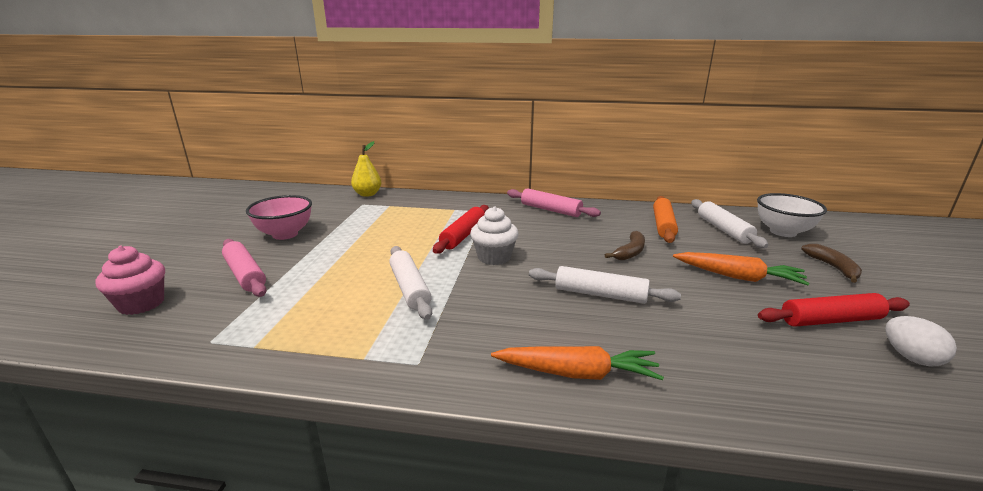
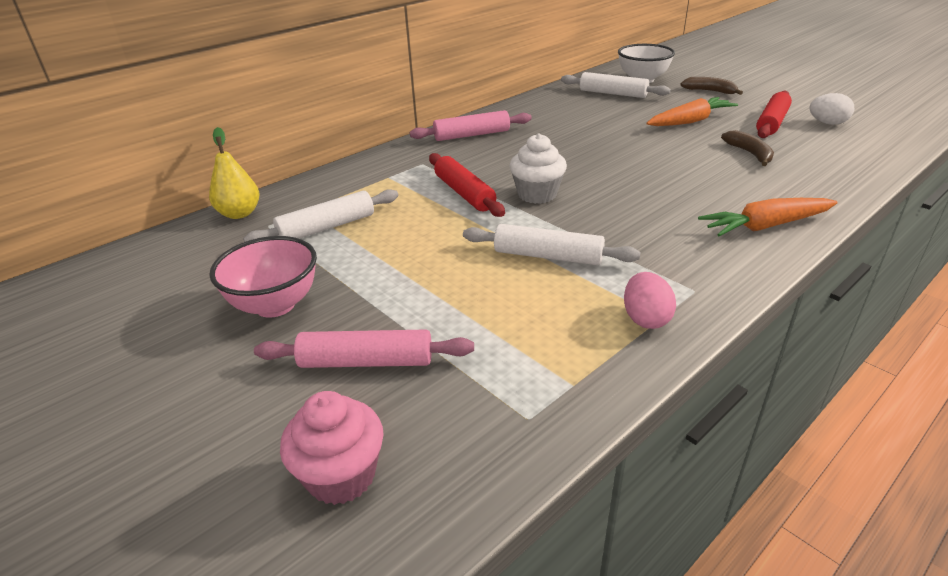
camera: 50 degrees left, 10 degrees up
orange carrot [491,346,664,380] -> orange carrot turned 150 degrees counterclockwise [698,198,838,236]
white rolling pin [529,266,681,304] -> white rolling pin moved to [243,189,398,242]
brown banana [605,231,645,260] -> brown banana moved to [721,130,774,166]
orange rolling pin [653,196,678,243] -> none
none -> pink egg [624,272,676,329]

